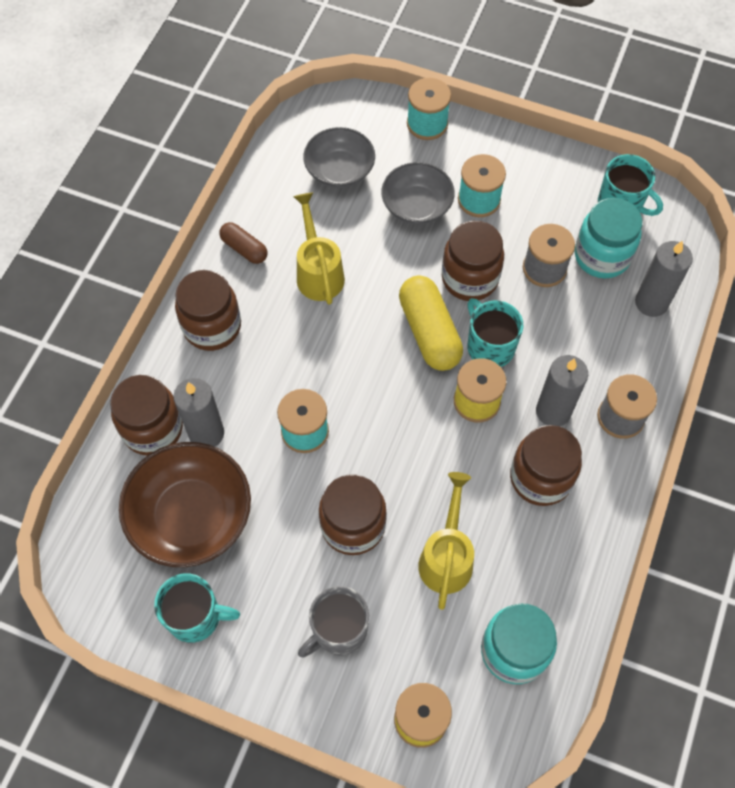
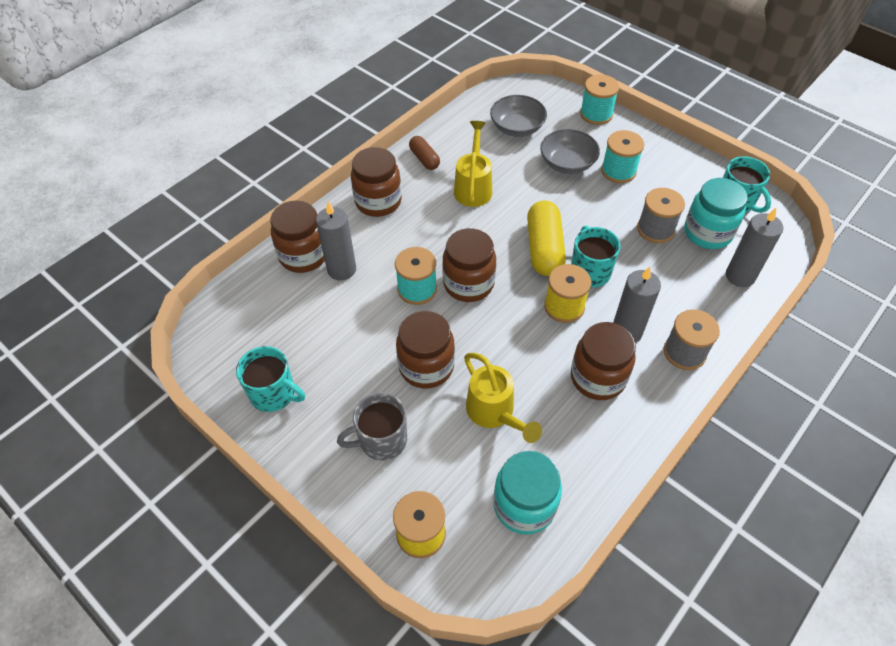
camera: 20 degrees right, 10 degrees down
brown bowl [119,442,251,567] -> none
yellow watering can [418,472,474,610] -> yellow watering can turned 120 degrees clockwise [464,353,542,443]
brown jar [442,221,504,301] -> brown jar moved to [442,228,496,302]

